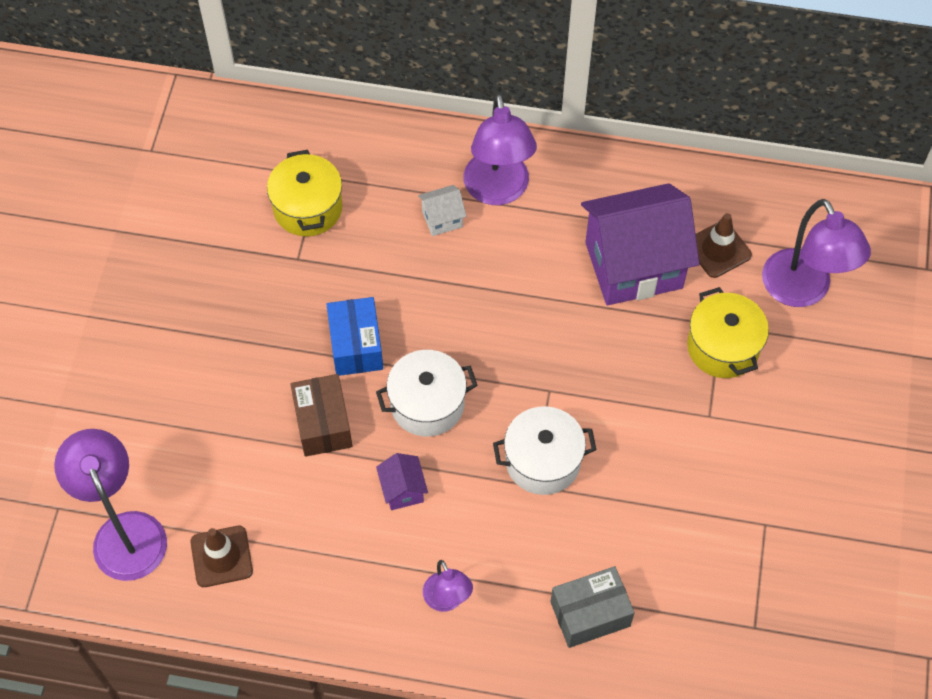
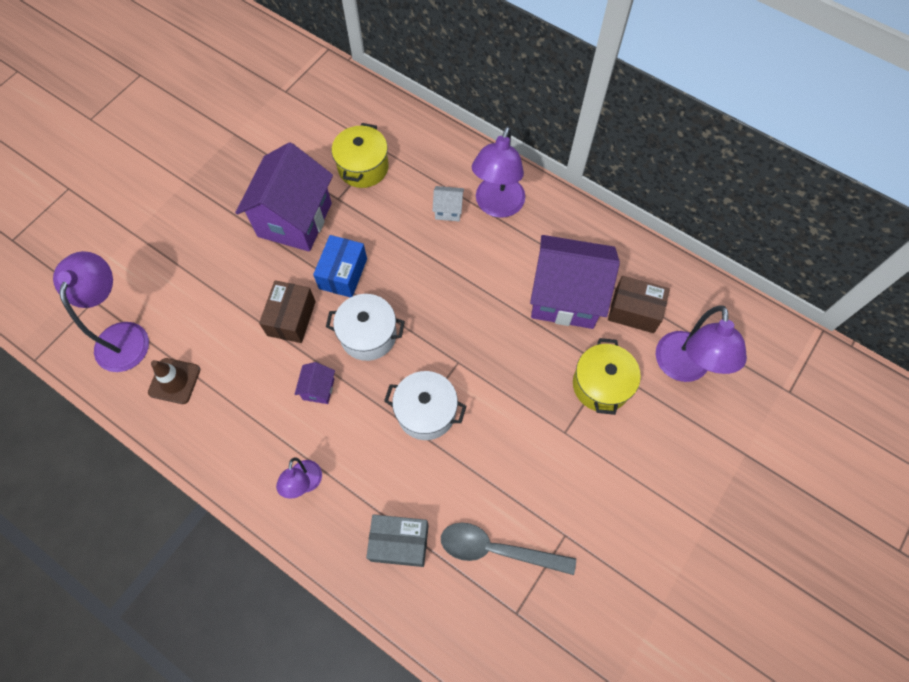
camera: 25 degrees right, 5 degrees up
brown traffic cone [696,213,752,278] -> brown box [608,276,670,333]
none -> purple house [235,142,333,252]
none -> grey spoon [441,522,576,575]

